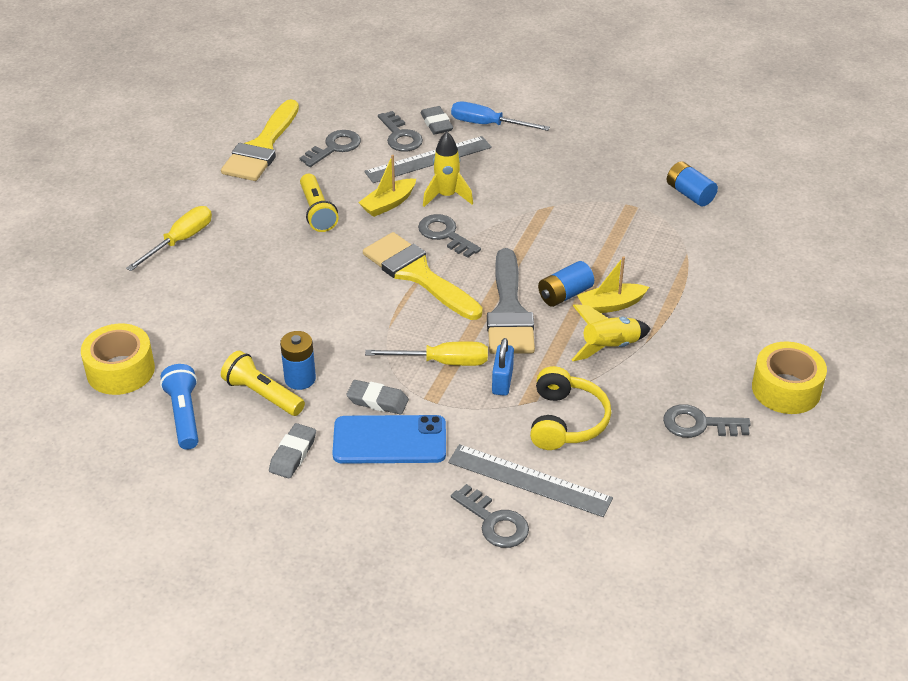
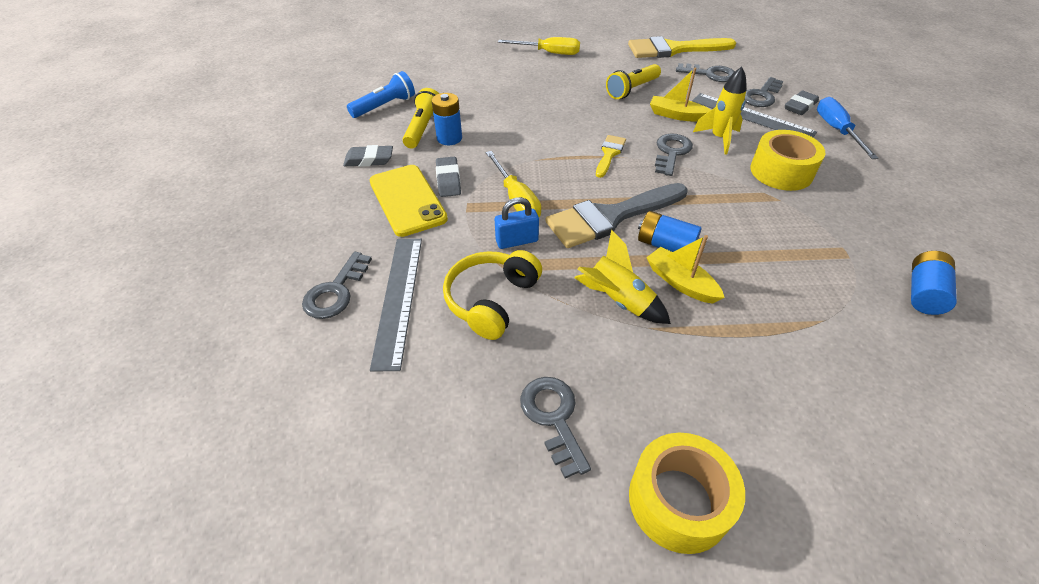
camera: 65 degrees right, 5 degrees up
yellow tape [81,324,155,395] -> yellow tape moved to [750,130,825,191]
blue phone [332,415,446,464] -> yellow phone [369,165,448,237]
yellow brush [363,232,482,320] -> yellow brush [596,135,626,178], size x0.50
yellow headphones [530,366,611,450] -> yellow headphones turned 135 degrees clockwise [443,250,542,340]

